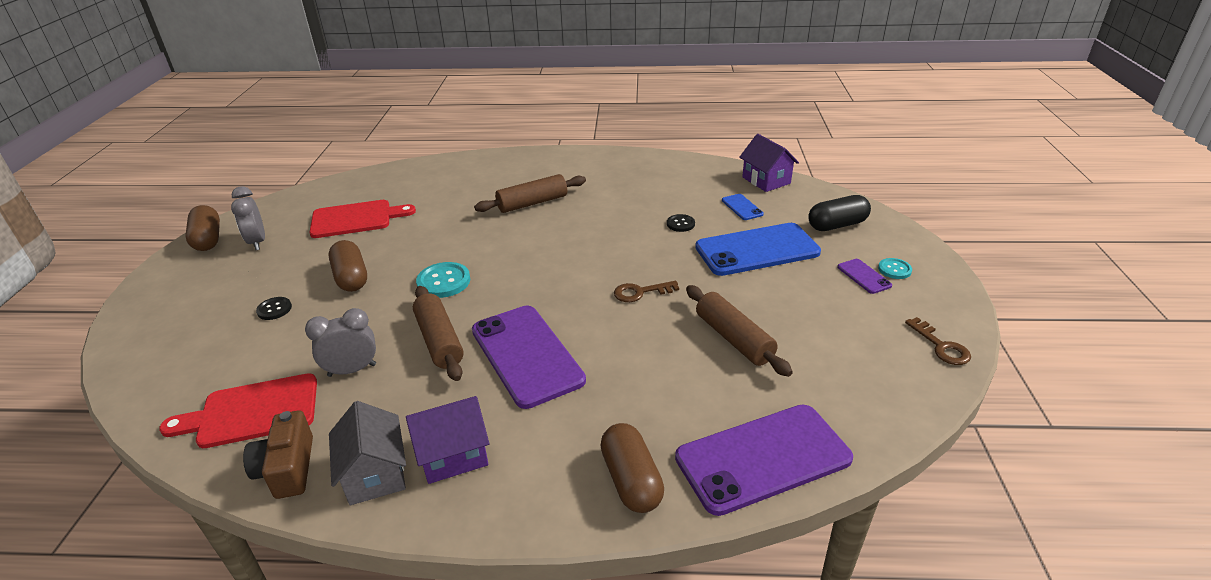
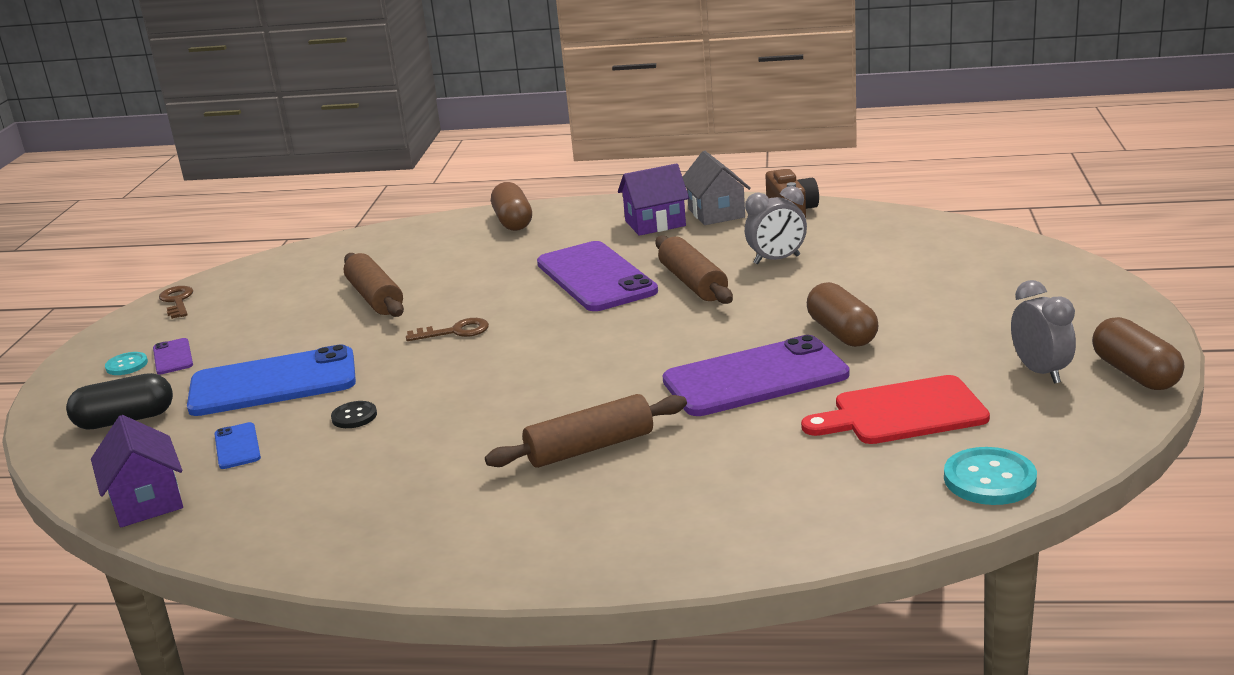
camera: 175 degrees left, 10 degrees down
red cutting board [159,373,317,448] -> none
black button [256,297,292,320] -> none
turquoise button [416,262,470,298] -> turquoise button moved to [944,447,1037,505]
purple phone [675,405,853,516] -> purple phone moved to [662,335,850,416]

